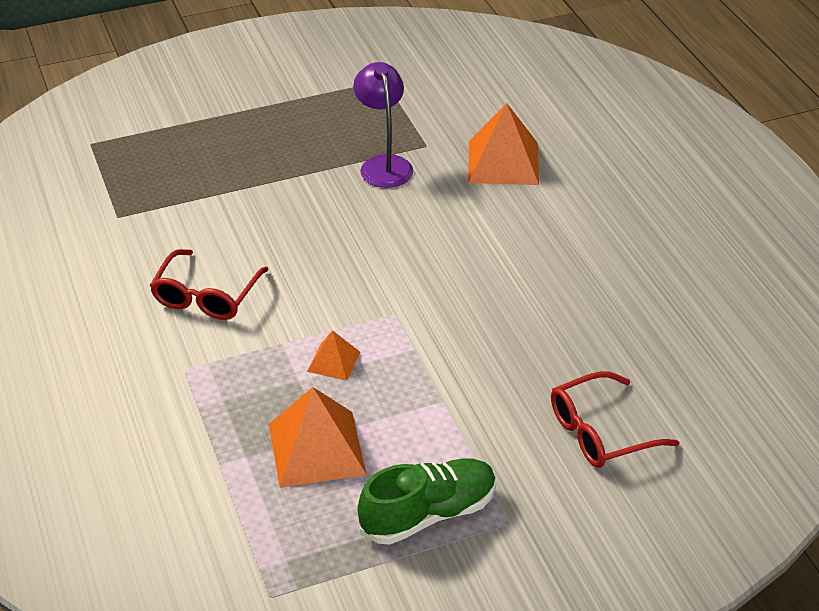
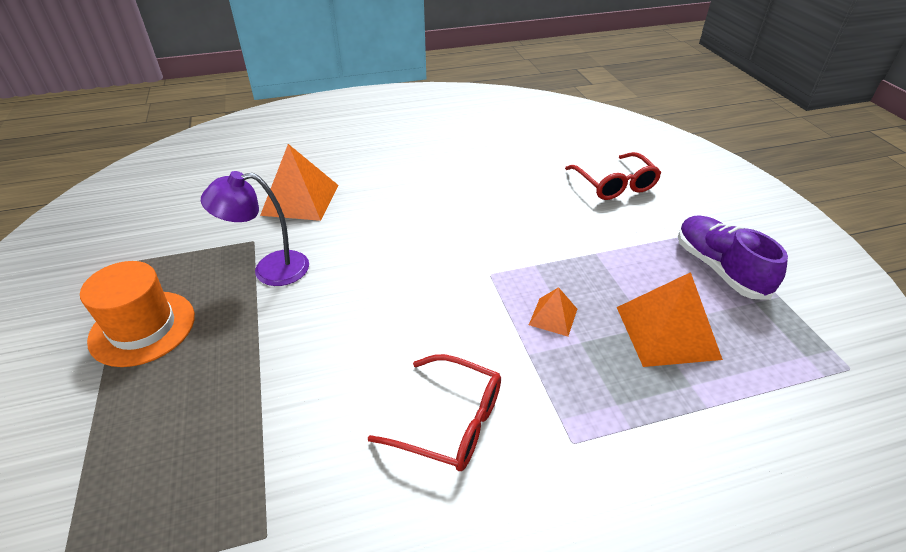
camera: 85 degrees left, 0 degrees up
green shoe [358,458,496,545] -> purple shoe [678,215,788,300]
none -> orange hat [80,261,195,367]

